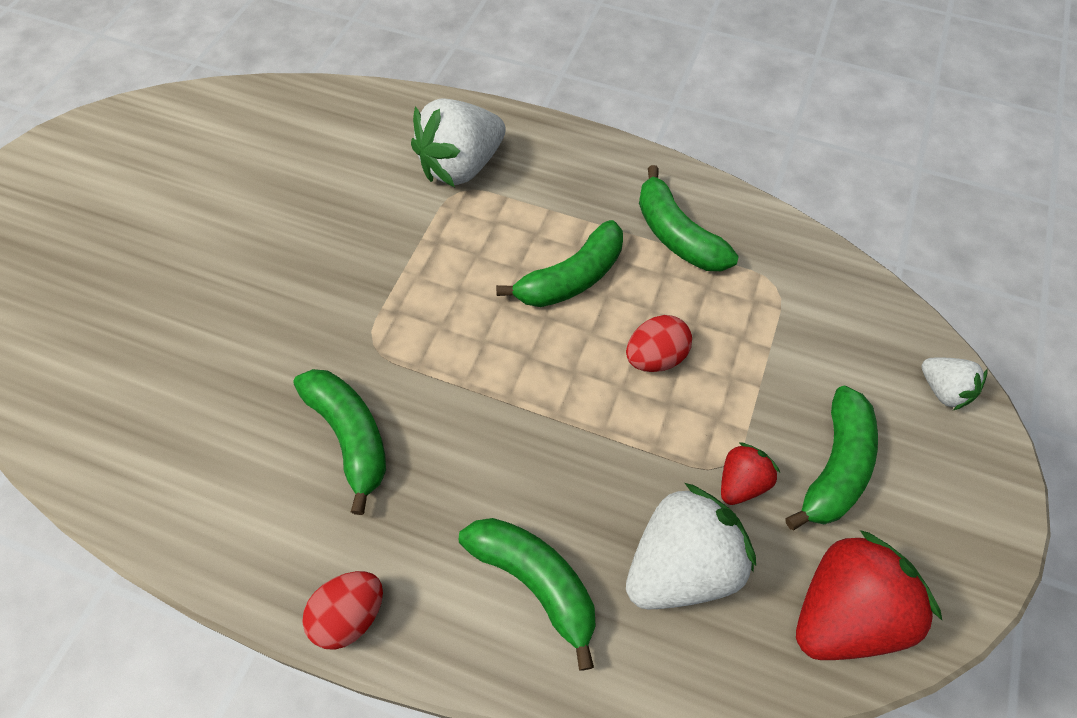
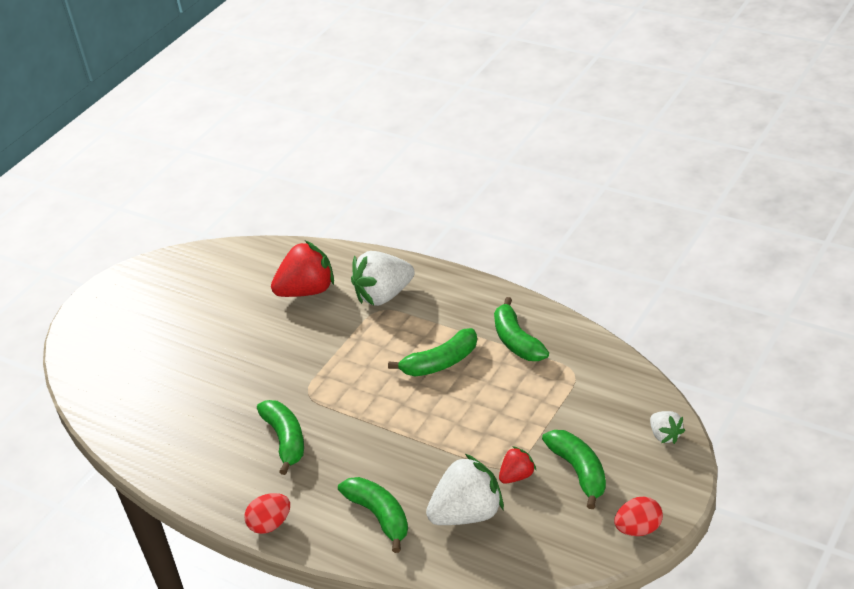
camera: 15 degrees right, 20 degrees down
red egg [626,315,692,372] -> red egg moved to [614,497,663,536]
green banana [785,386,878,530] -> green banana turned 60 degrees counterclockwise [542,430,606,509]
red strawberry [796,530,942,660] -> red strawberry moved to [271,241,334,297]

